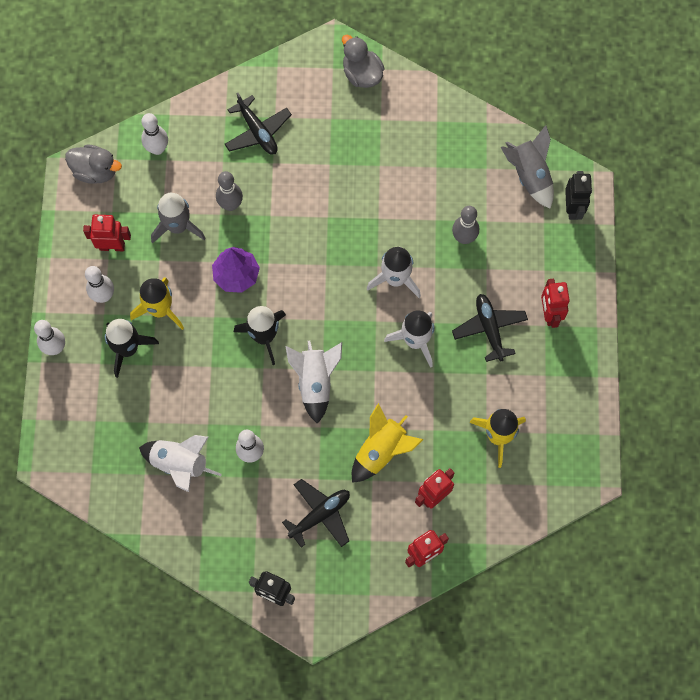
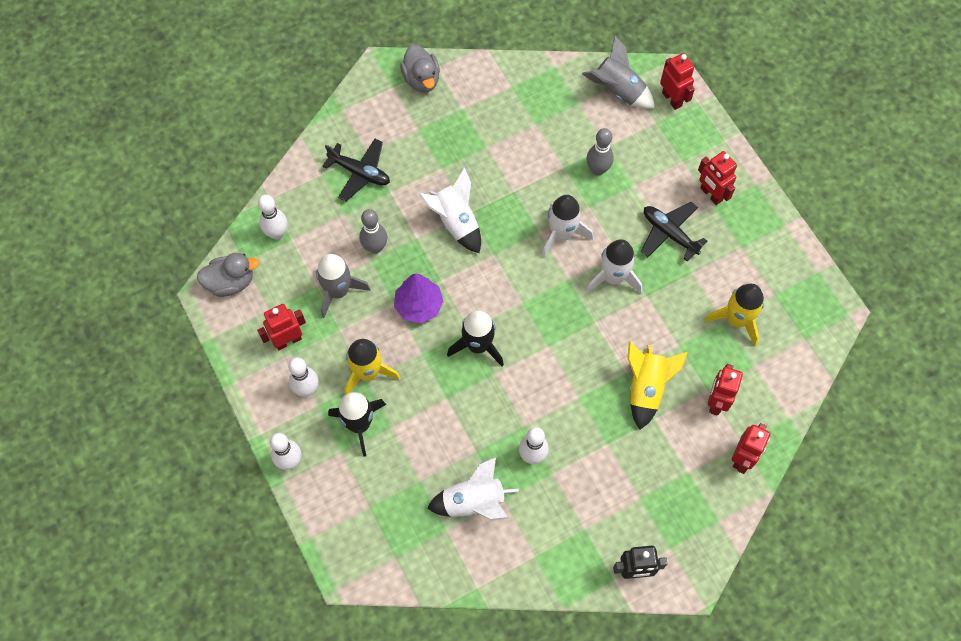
camera: 30 degrees left, 5 degrees down
black plane [282,479,350,547] -> none
white rocket [285,341,342,424] -> white rocket moved to [419,168,481,253]
grey duck [342,35,385,88] -> grey duck turned 135 degrees counterclockwise [400,44,440,93]
black robot [565,171,592,220] -> red robot [660,53,695,110]

